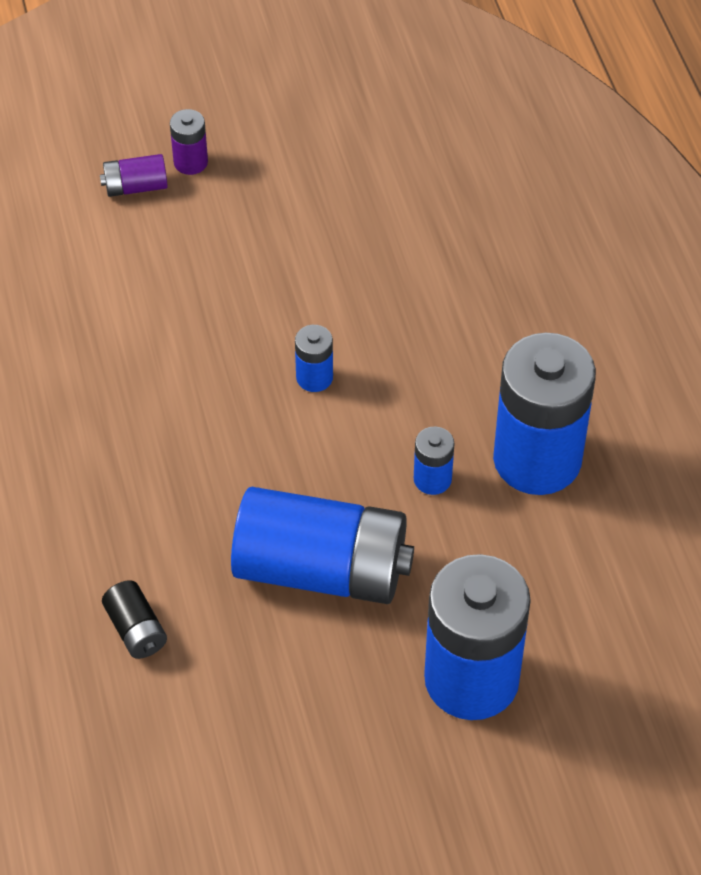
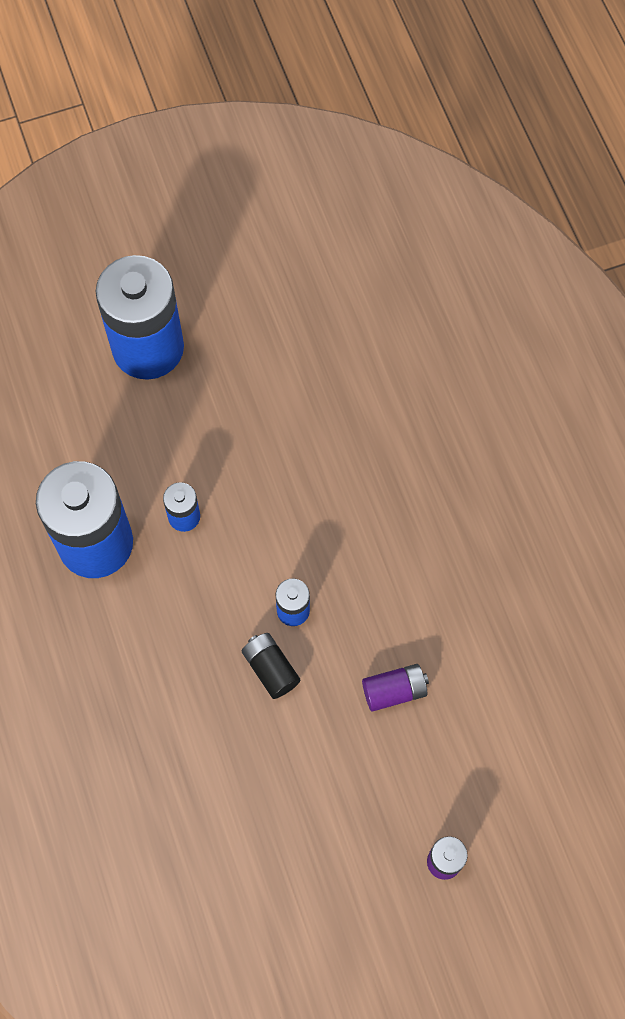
camera: 175 degrees right, 15 degrees up
purple battery [100,154,168,197] -> purple battery moved to [362,664,429,712]
black battery [102,580,167,659] -> black battery moved to [242,633,300,699]
blue battery [231,487,414,604] -> none

